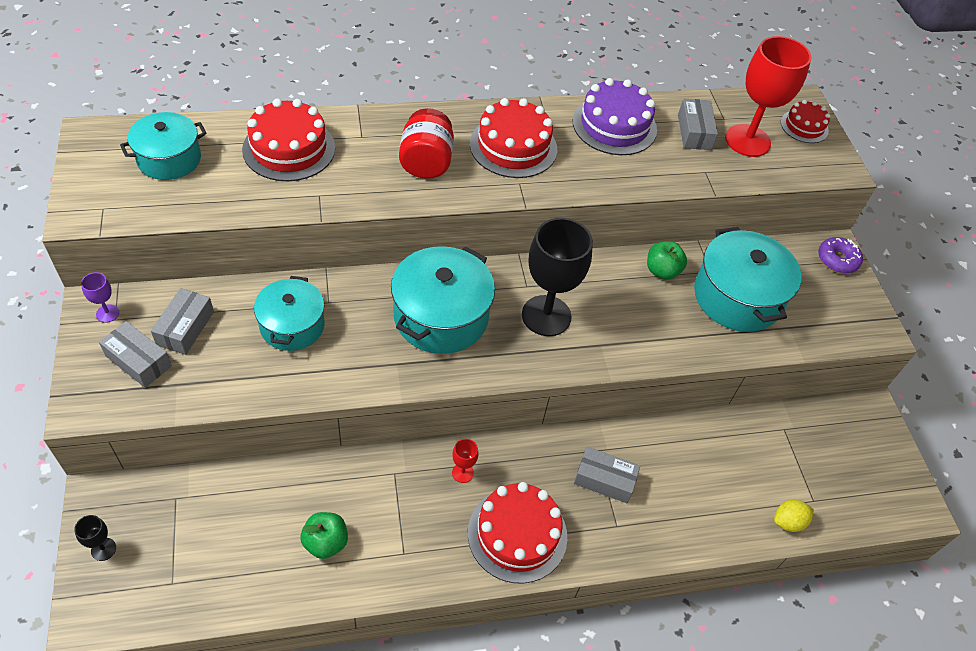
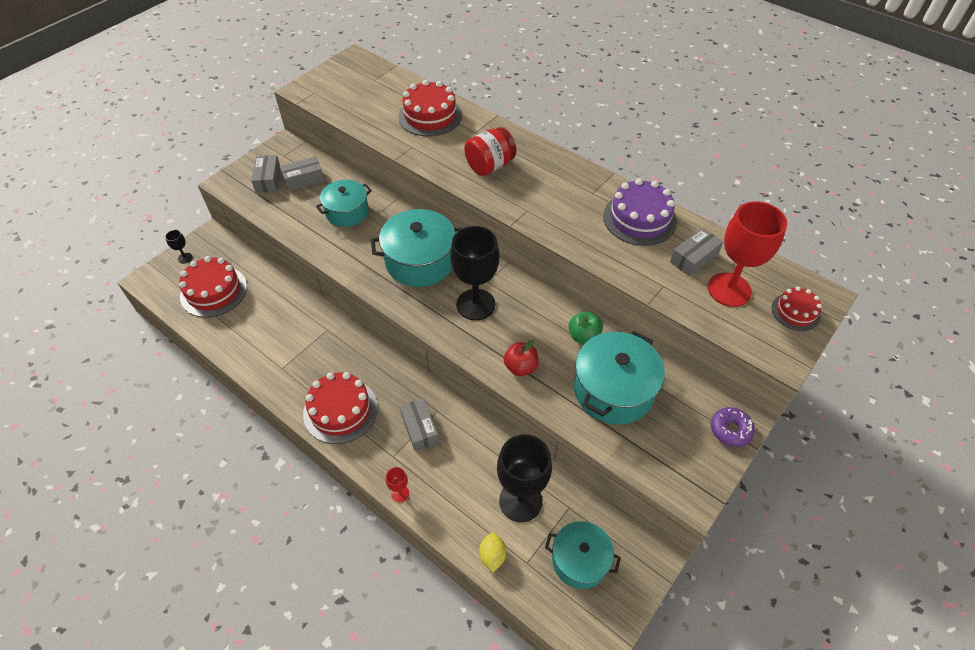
camera: 55 degrees right, 0 degrees up
purple goblet [81,272,119,323] -> none
turquoise pot [120,112,207,180] -> turquoise pot moved to [545,521,621,589]
green apple [301,512,348,559] -> none
red goblet [452,439,478,483] -> red goblet moved to [386,467,409,502]
red cake [470,98,557,178] -> red cake moved to [179,256,247,318]
yellow lemon [774,500,814,532] -> yellow lemon turned 60 degrees clockwise [479,533,506,572]
none -> black goblet [497,434,552,522]
none -> red apple [504,340,539,376]

